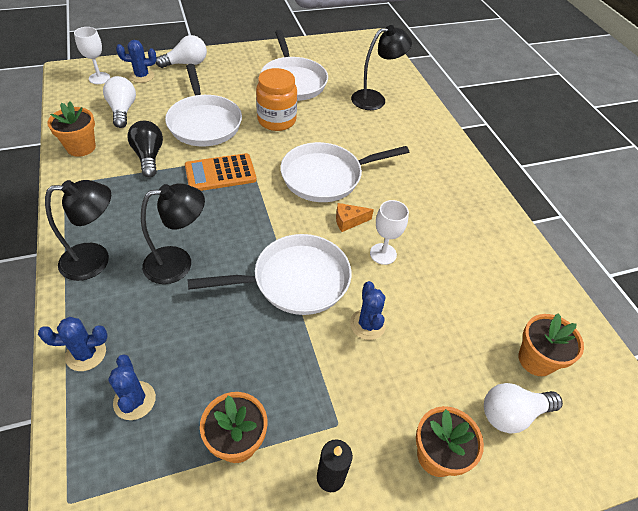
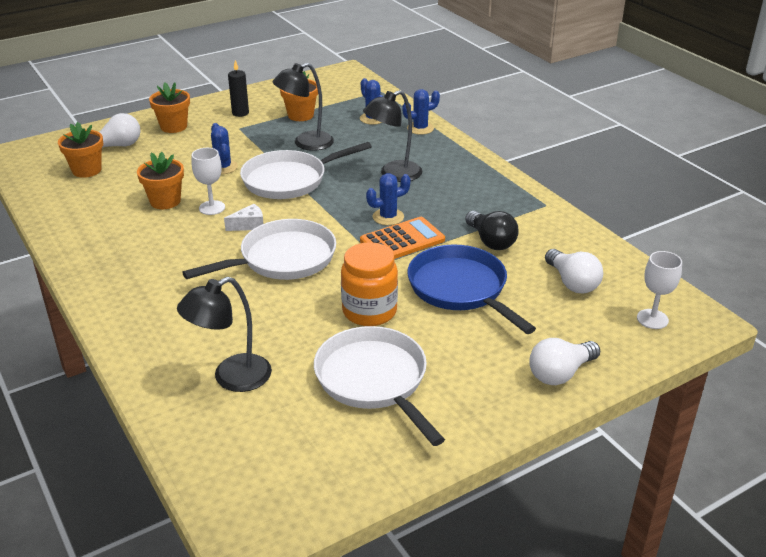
camera: 170 degrees right, 15 degrees down
black lamp [45,180,111,281] -> black lamp moved to [273,63,334,151]
orange flower pot [47,101,96,157] -> orange flower pot moved to [137,152,184,209]
blue cactus [116,40,157,83] -> blue cactus moved to [366,173,411,225]
white pan [165,64,242,146] -> blue pan [407,244,536,334]
orange cheese [336,203,374,232] -> white cheese [224,204,263,231]

